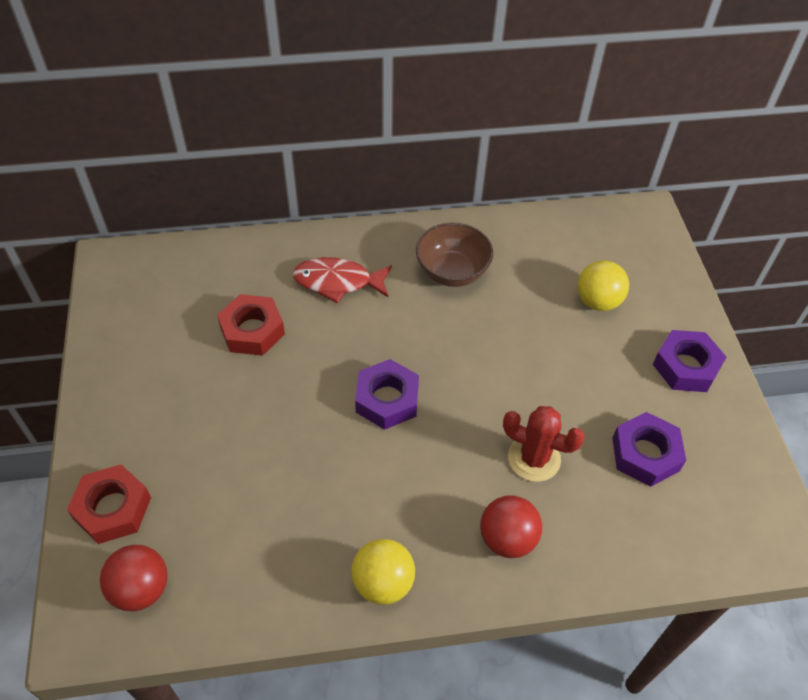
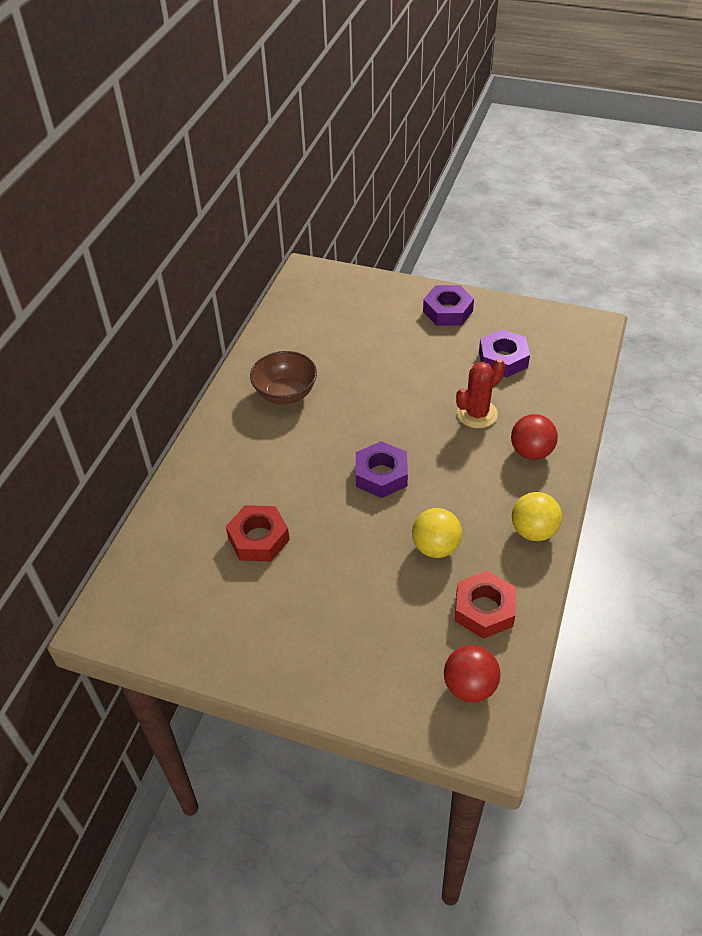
camera: 60 degrees left, 5 degrees down
red nut [67,464,151,544] -> red nut moved to [455,571,516,639]
red fish [293,257,392,303] -> none
yellow ball [577,261,629,311] -> yellow ball moved to [412,508,462,558]

